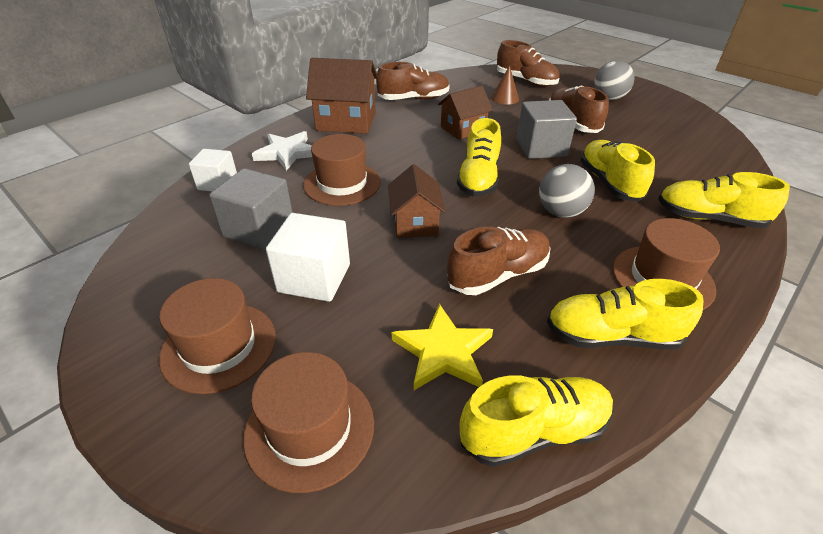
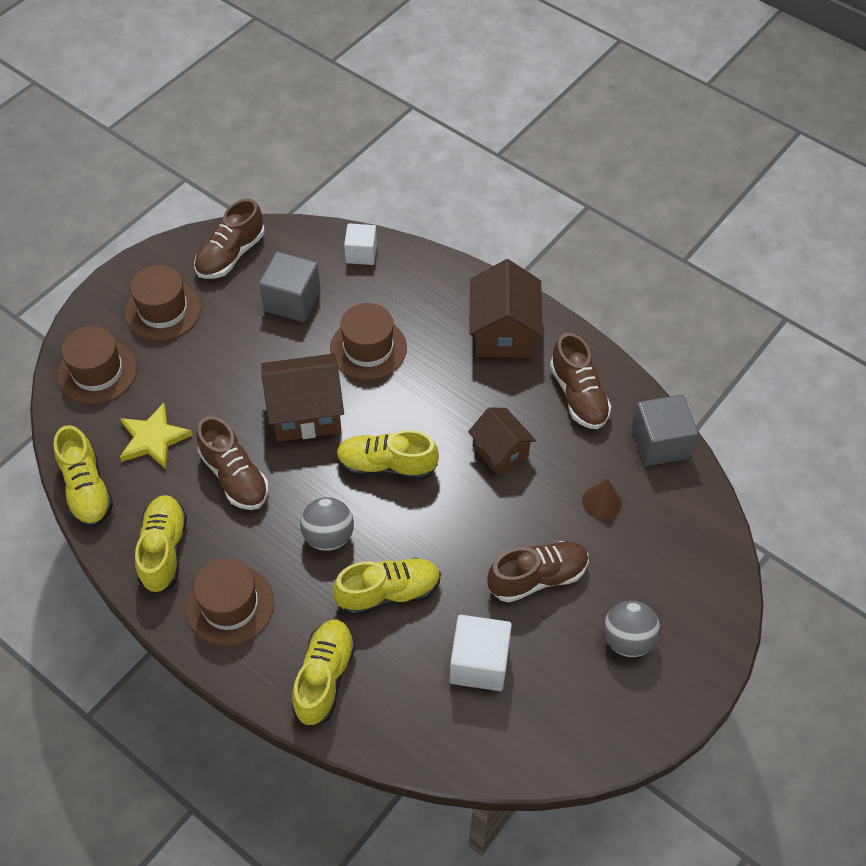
camera: 85 degrees right, 15 degrees up
white star [252,131,312,171] -> none
white cube [266,213,350,302] -> white cube moved to [450,615,512,691]
brown house [388,164,445,238] -> brown house [261,353,344,442], size x1.54
brown shoe [497,40,560,87] -> brown shoe moved to [194,199,265,279]
grey cube [517,100,577,159] -> grey cube moved to [631,394,698,466]

